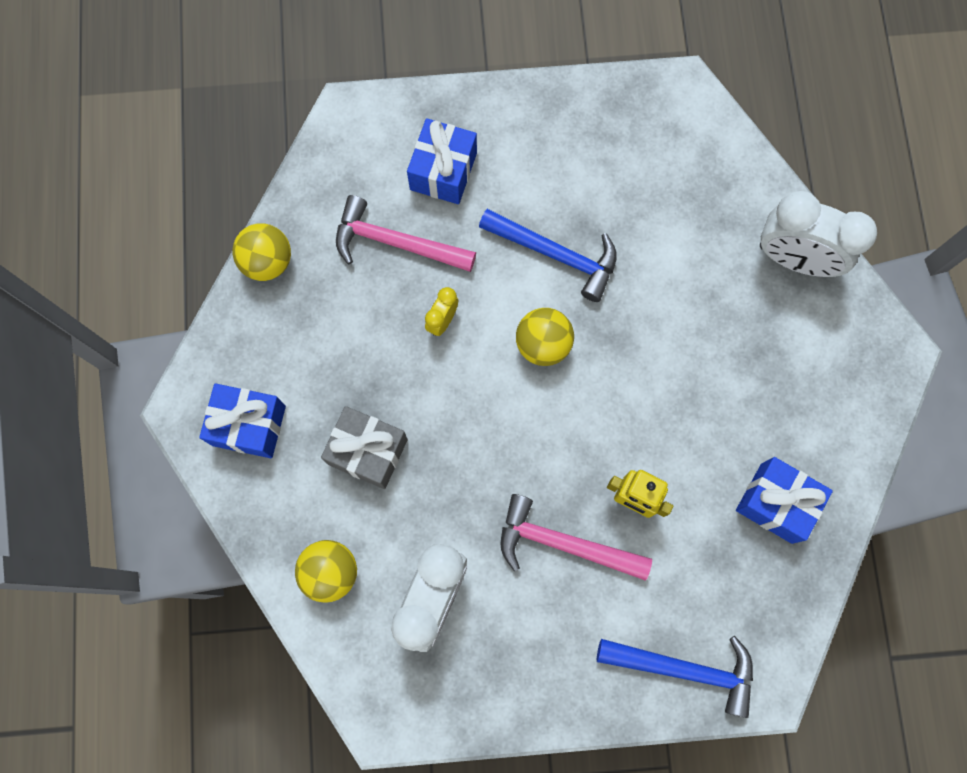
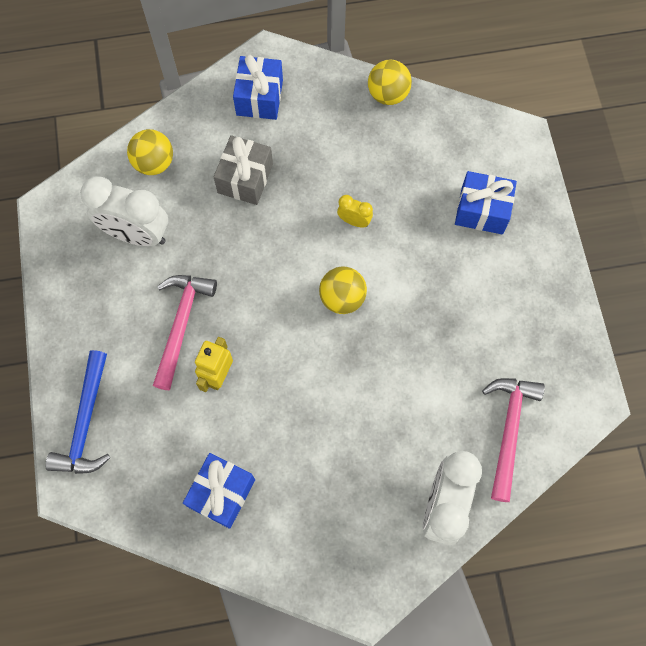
camera: 85 degrees right, 5 degrees down
pink hammer [336,195,476,272] -> pink hammer moved to [482,378,545,502]
blue hammer [479,209,617,302] -> none

